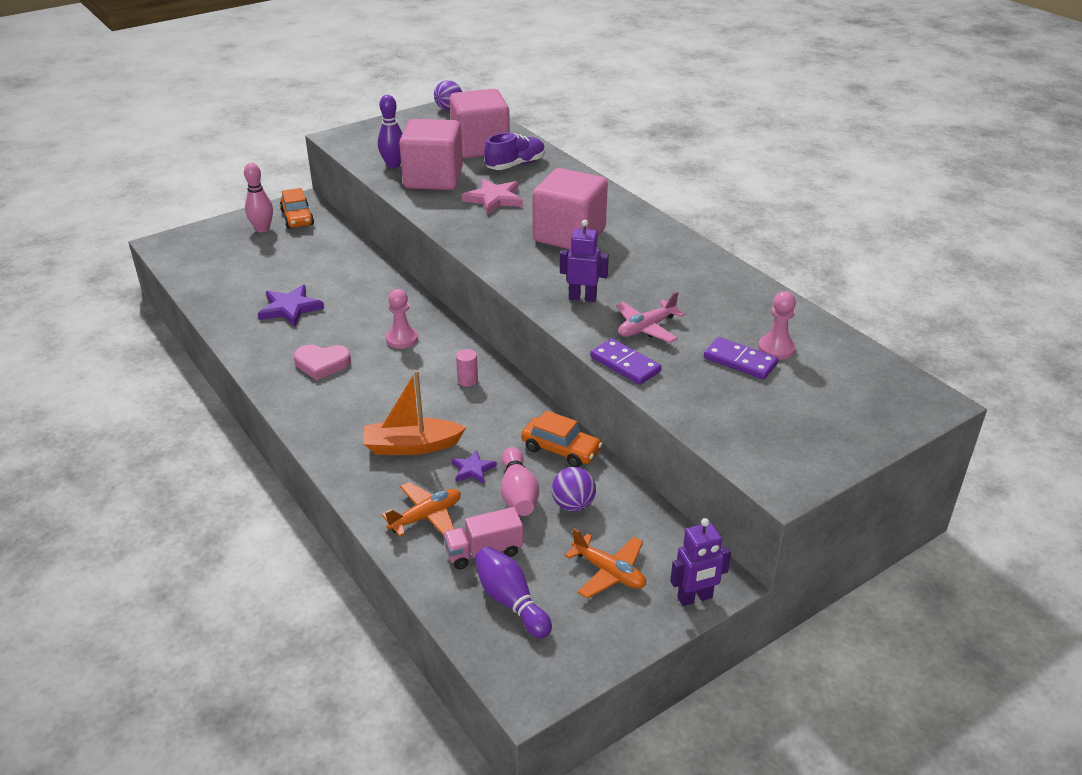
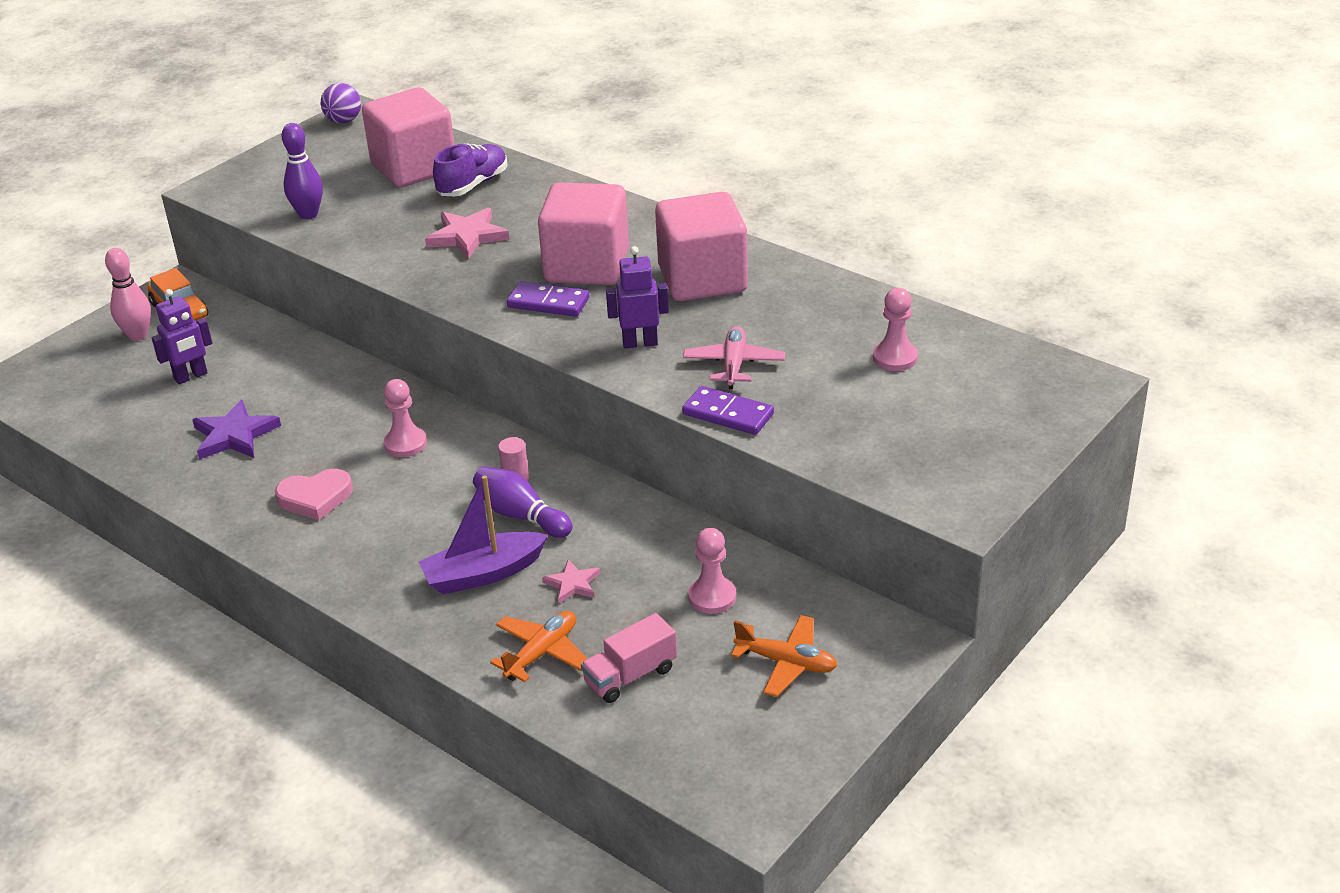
camera: 15 degrees left, 0 degrees up
orange boat [363,370,466,455] -> purple boat [418,475,548,594]
pink cube [399,119,463,190] -> pink cube moved to [655,192,748,301]
purple star [451,450,497,484] -> pink star [542,560,600,603]
purple bowling pin [475,547,552,638] -> purple bowling pin moved to [473,467,572,538]
pink bowling pin [501,447,539,516] -> none
orange car [521,411,603,467] -> none
purple ball [552,467,596,512] -> pink pawn [688,528,736,614]
pink plane [616,291,685,343] -> pink plane turned 150 degrees clockwise [683,326,785,389]
purple robot [670,518,731,606] -> purple robot moved to [152,289,212,384]
purple domino [704,337,778,380] -> purple domino moved to [507,281,589,317]

